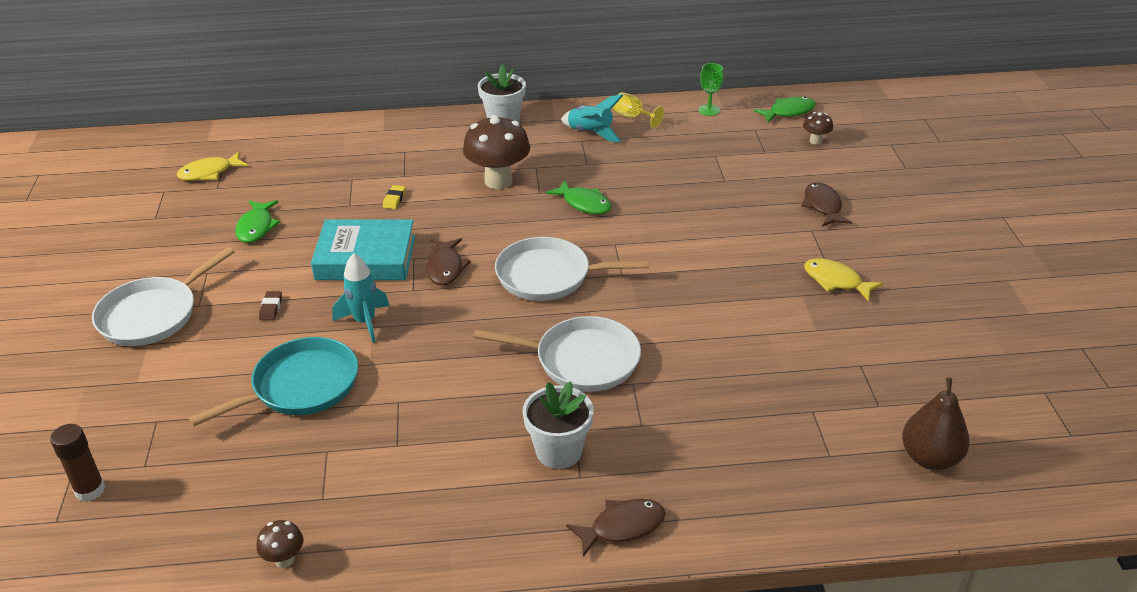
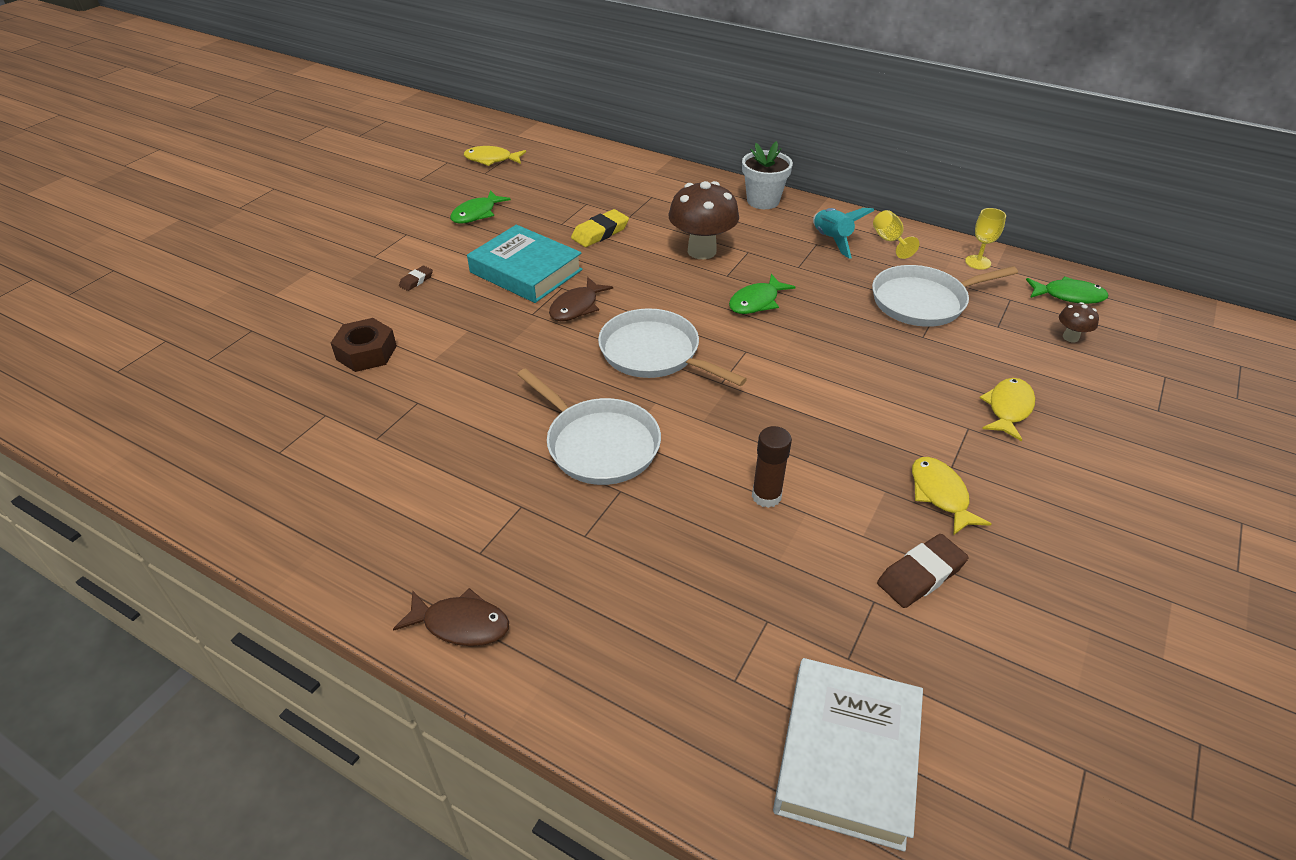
camera: 35 degrees right, 5 degrees up
brown glue stick [50,424,105,502] -> brown glue stick moved to [752,426,792,508]
white pan [92,247,234,346] -> white pan moved to [872,265,1018,327]
turquoise pan [188,337,358,427] -> brown nut [331,318,397,372]
brown mushroom [256,520,303,568] -> none
turquoise rocket [332,253,389,343] -> none
yellow eraser [383,185,406,209] -> yellow eraser [571,209,629,247], size x1.79
white flower pot [522,381,593,469] -> none
green fish [546,180,611,214] -> green fish turned 60 degrees clockwise [729,274,795,314]
green goblet [698,63,723,116] -> yellow goblet [965,208,1006,270]
brown fish [802,182,852,227] -> yellow fish [979,378,1035,441]
brown pear [902,377,970,470] -> white book [773,658,923,852]
none -> brown eraser [877,534,968,608]

